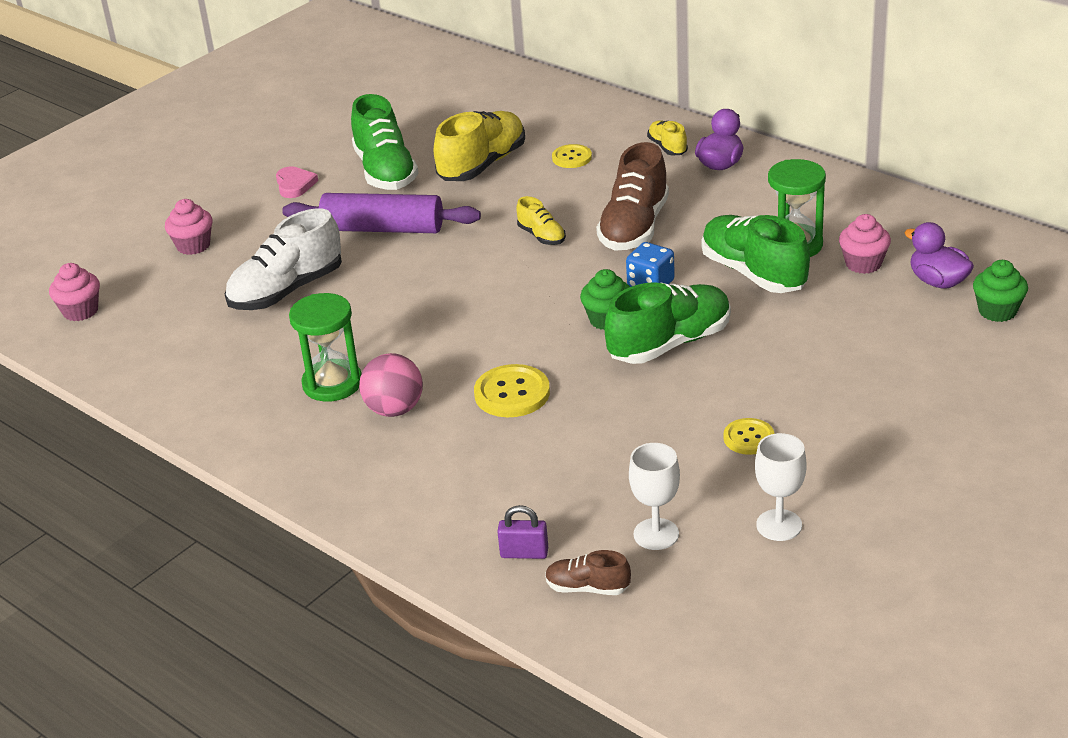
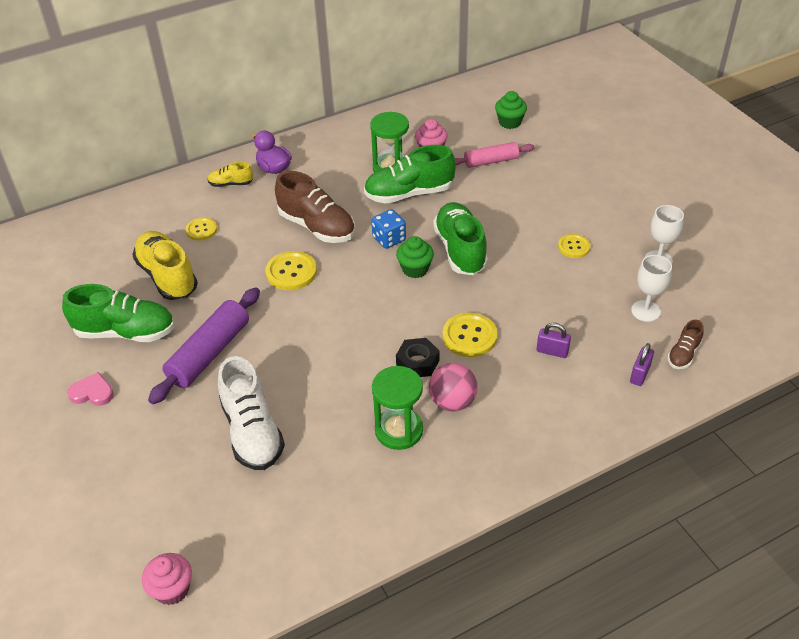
camera: 70 degrees left, 10 degrees up
pink cupcake [165,199,213,255] -> none
yellow shoe [516,196,566,245] -> yellow button [265,251,317,290]
purple duck [904,222,974,289] -> none
none -> black nut [396,338,439,377]
none -> pink rolling pin [455,142,535,168]
none -> purple padlock [537,323,571,358]

